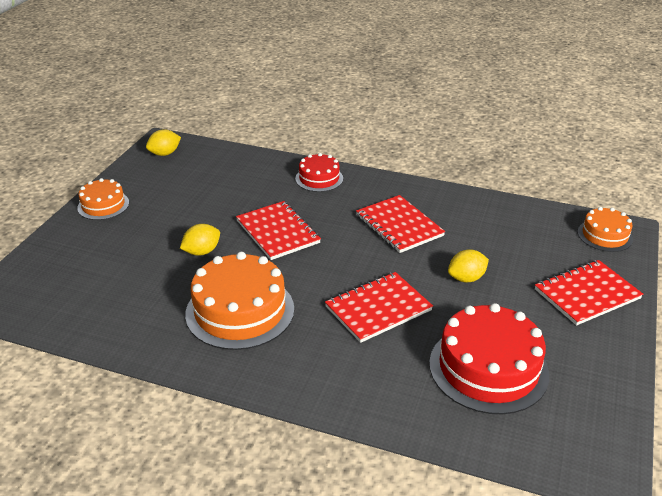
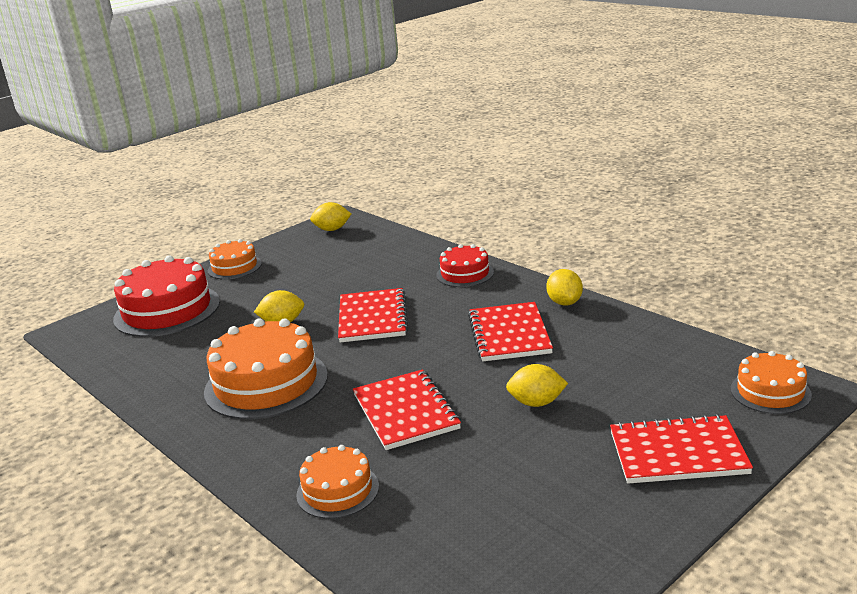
camera: 30 degrees right, 10 degrees down
red notebook [325,272,433,343] -> red notebook turned 75 degrees clockwise [353,369,461,450]
red cake [429,303,549,414] -> red cake moved to [113,256,220,337]
none -> orange cake [296,445,379,519]
none -> yellow lemon [546,269,583,306]

